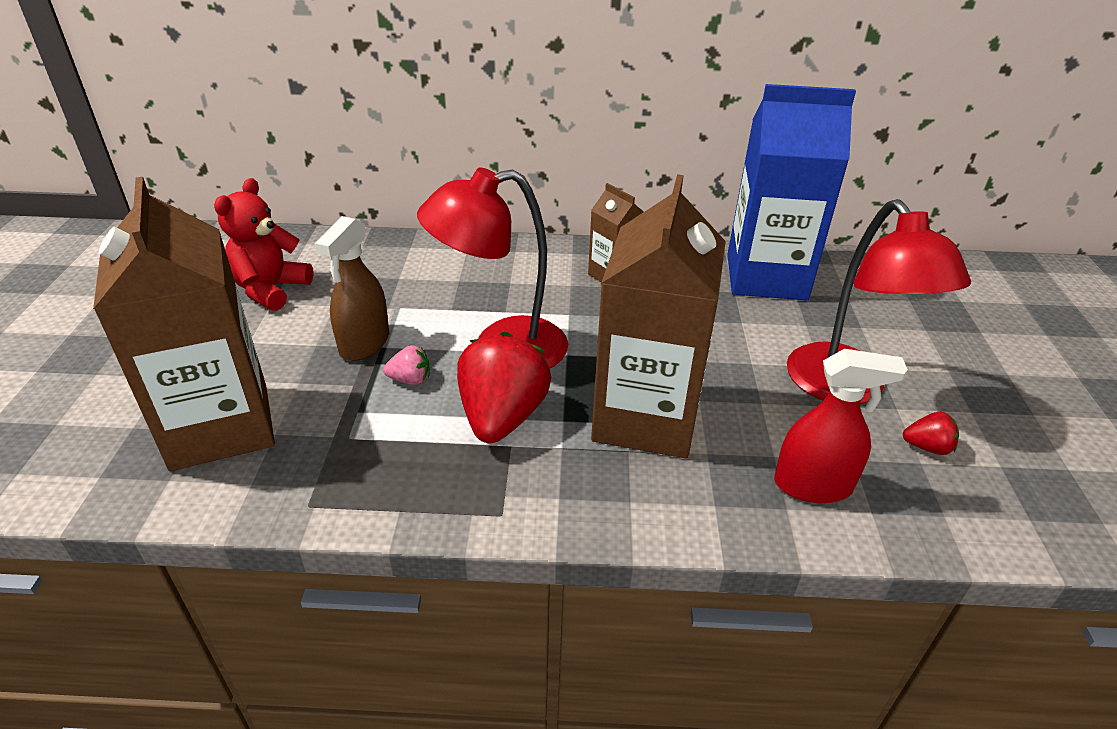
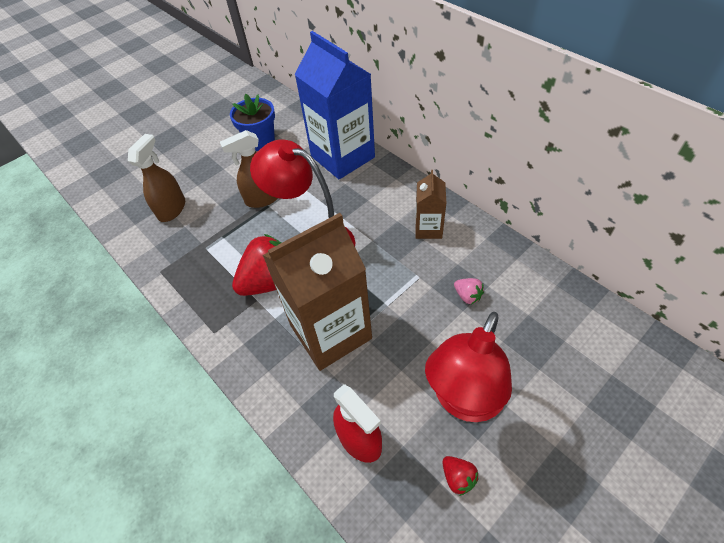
camera: 50 degrees right, 15 degrees up
brown carton [93,177,275,471] -> brown spray bottle [128,134,185,222]
red teddy bear [214,178,314,311] -> blue flower pot [230,94,275,151]
pink strawberry [383,345,430,385] -> pink strawberry moved to [454,278,484,304]
blue carton [727,84,856,300] -> blue carton moved to [295,31,375,179]

